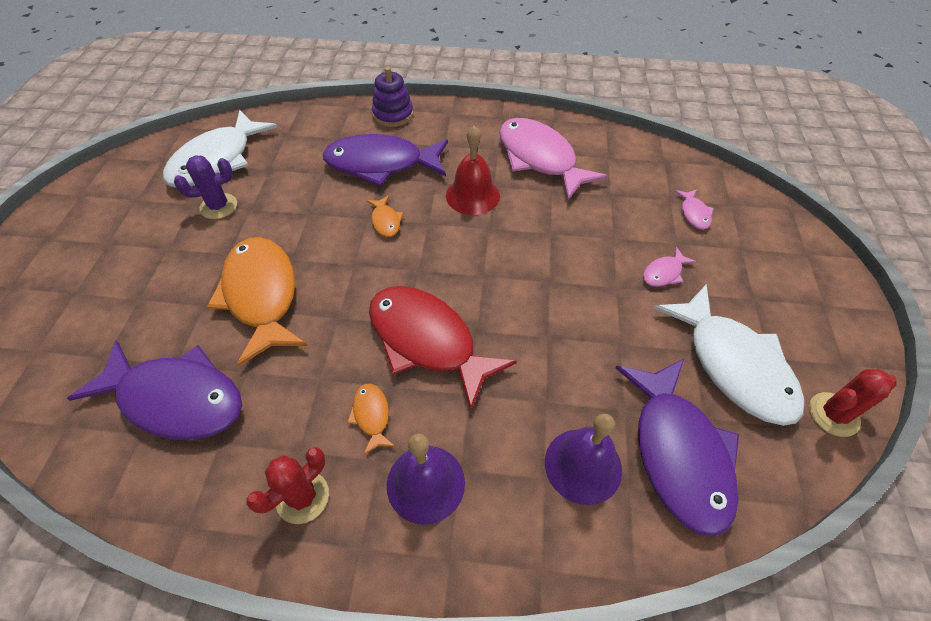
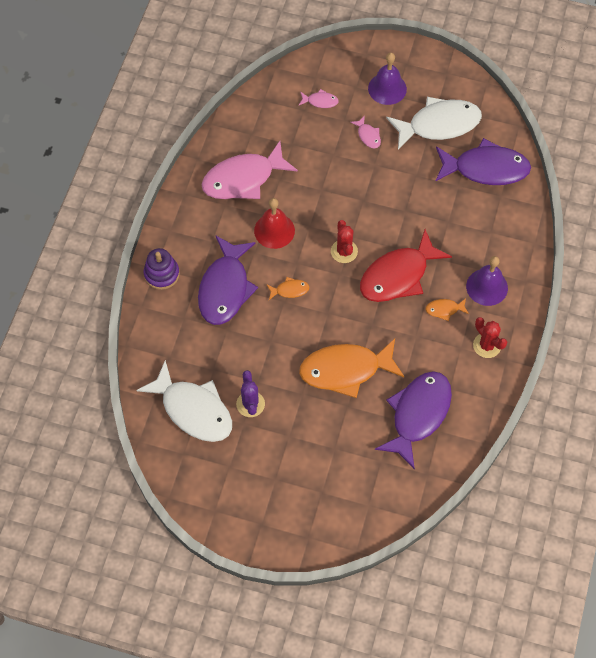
camera: 80 degrees left, 10 degrees up
purple bell [545,414,622,505] -> purple bell moved to [368,53,407,105]
red cactus [809,369,897,437] -> red cactus moved to [331,220,358,263]

